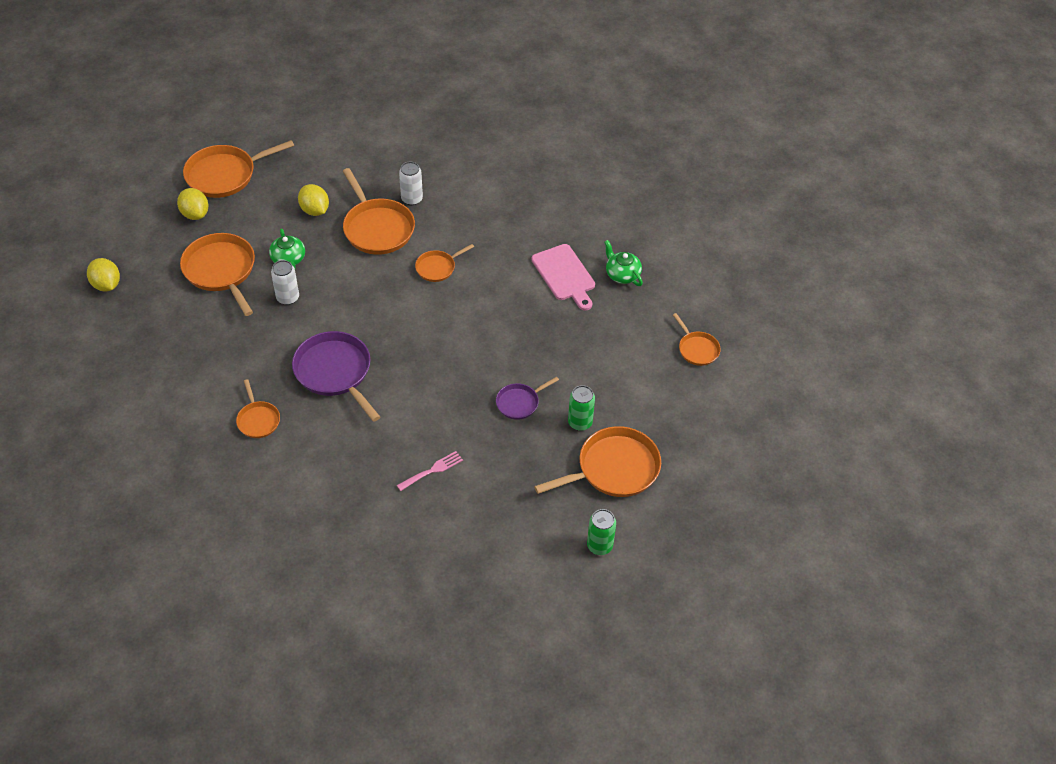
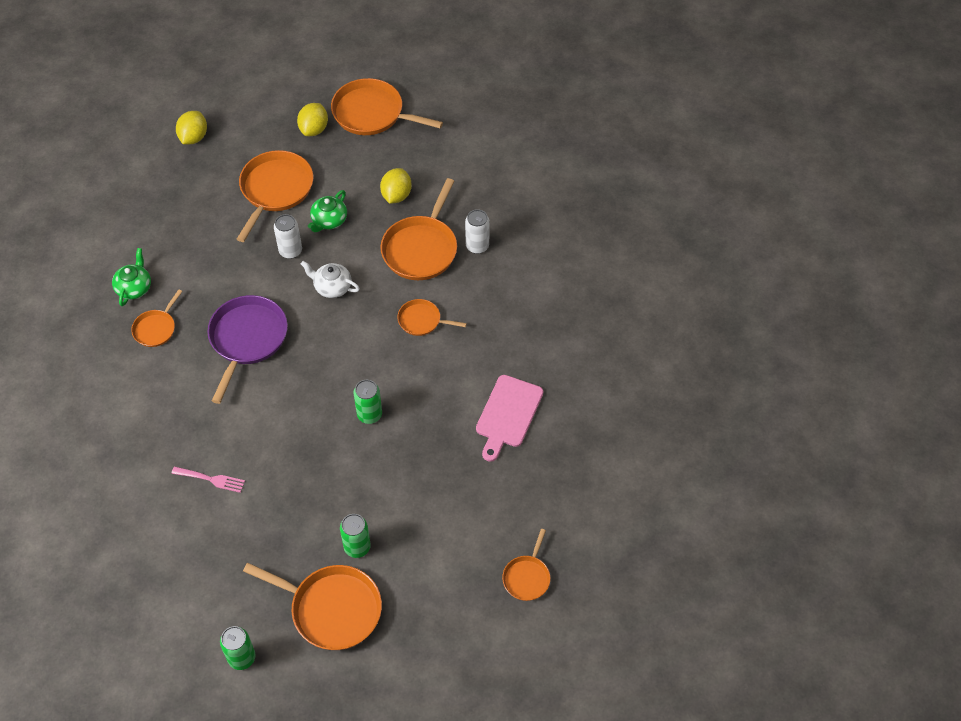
camera: 50 degrees right, 5 degrees up
purple pan [496,377,559,420] -> none
green teapot [604,240,643,286] -> green teapot moved to [112,248,151,306]
none -> white teapot [301,261,360,298]
none -> green can [354,380,382,424]

